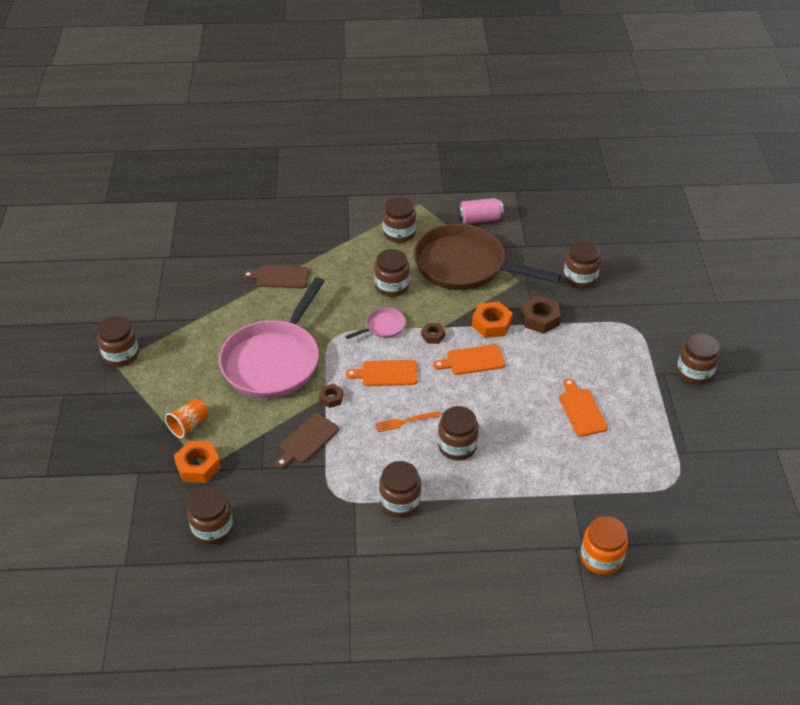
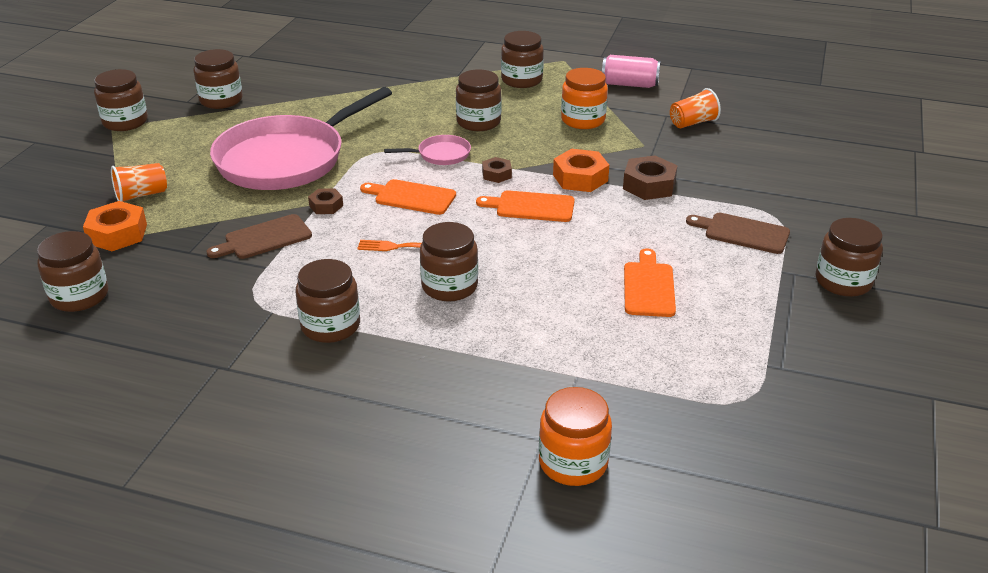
camera: 20 degrees right, 10 degrees down
brown cutting board [243,265,309,288] -> brown cutting board moved to [686,213,790,254]
brown pan [414,224,561,290] -> orange jar [561,68,608,129]
brown jar [564,241,601,288] -> brown jar moved to [193,49,243,109]
none -> orange cup [670,88,721,128]

